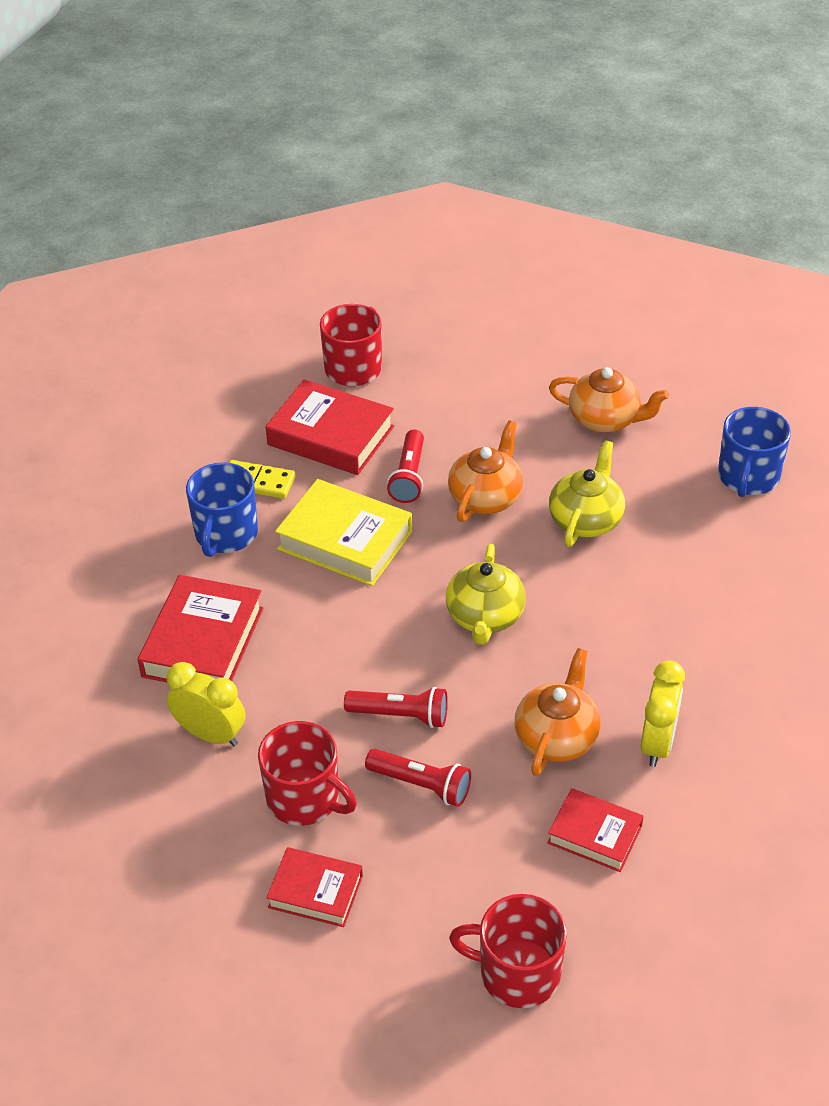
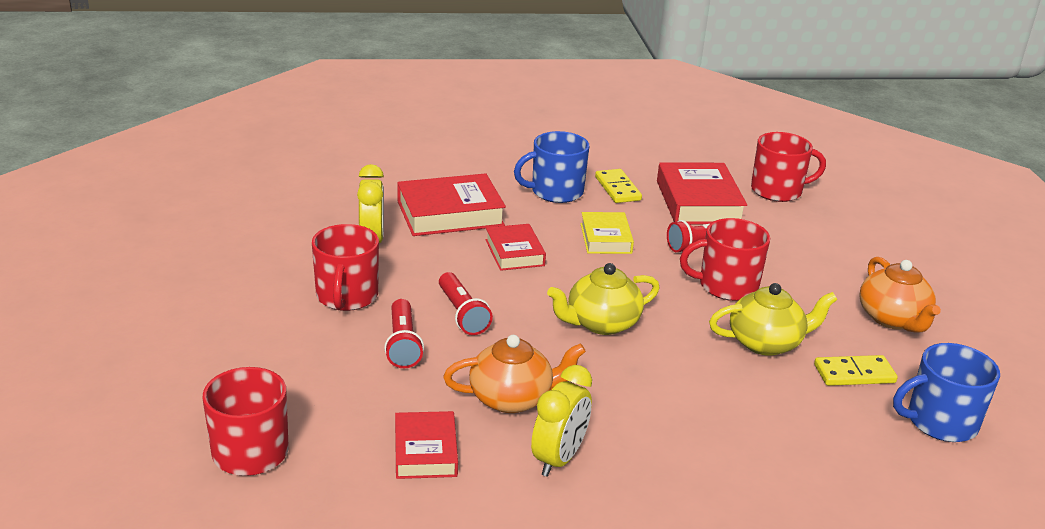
camera: 55 degrees right, 15 degrees down
red book [266,847,363,927] -> red book moved to [485,224,546,271]
yellow book [275,479,412,586] -> yellow book [581,212,634,254], size x0.61
orange teapot [448,420,523,522] -> red mug [680,218,770,301]
yellow clock [641,660,685,767] -> yellow clock turned 45 degrees counterclockwise [531,365,592,477]
none -> yellow domino [814,355,898,386]

